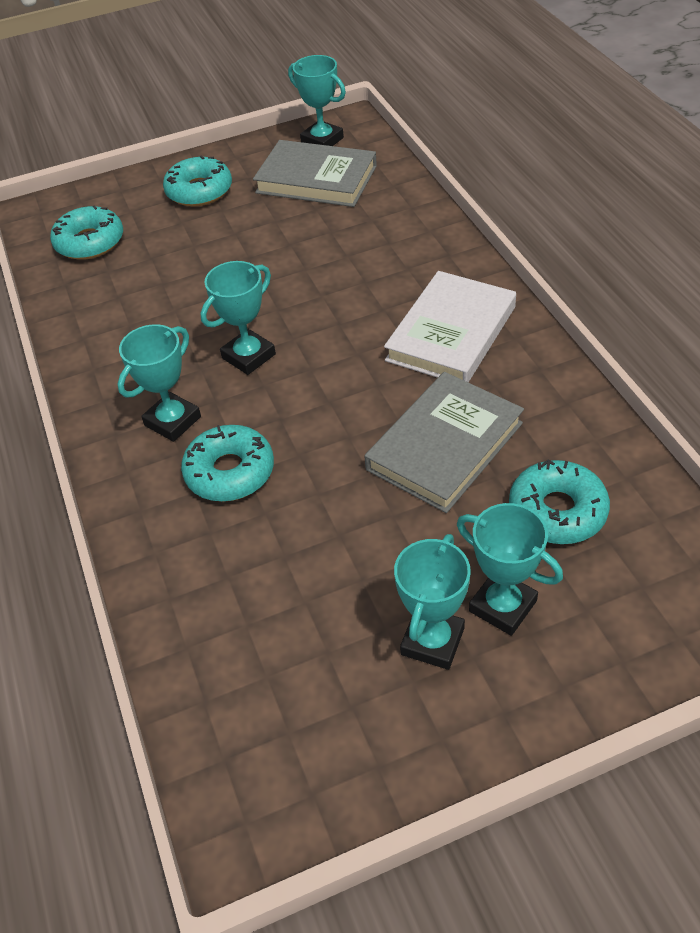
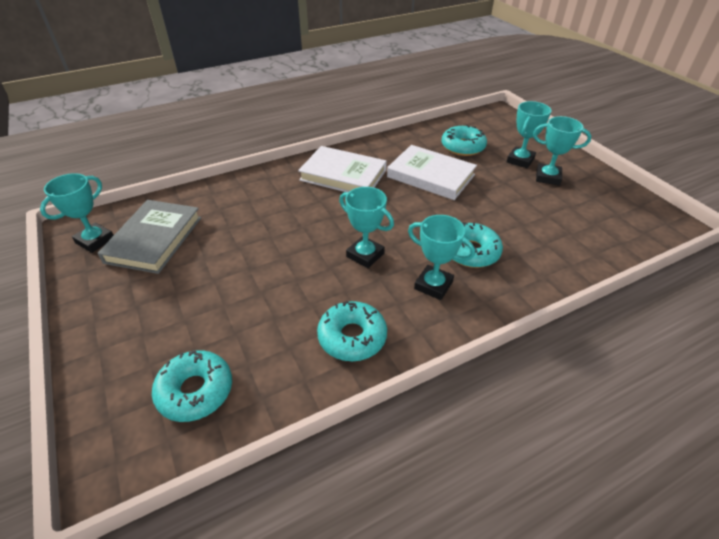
camera: 100 degrees left, 5 degrees down
turquoise donut [163,156,232,207] -> turquoise donut moved to [317,301,387,361]
grey book [364,372,524,513] -> white book [387,145,477,200]

